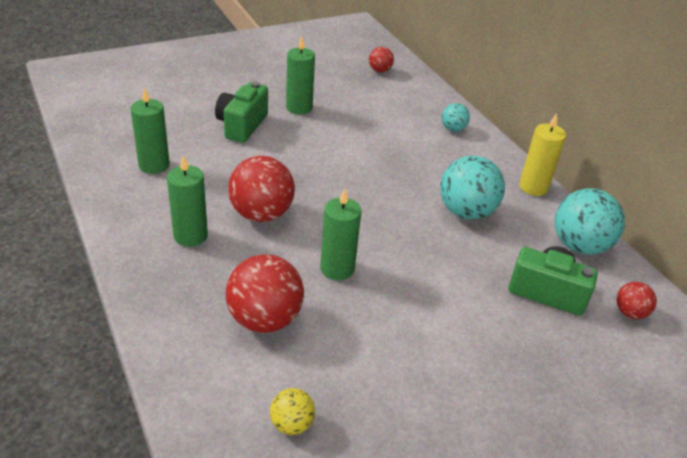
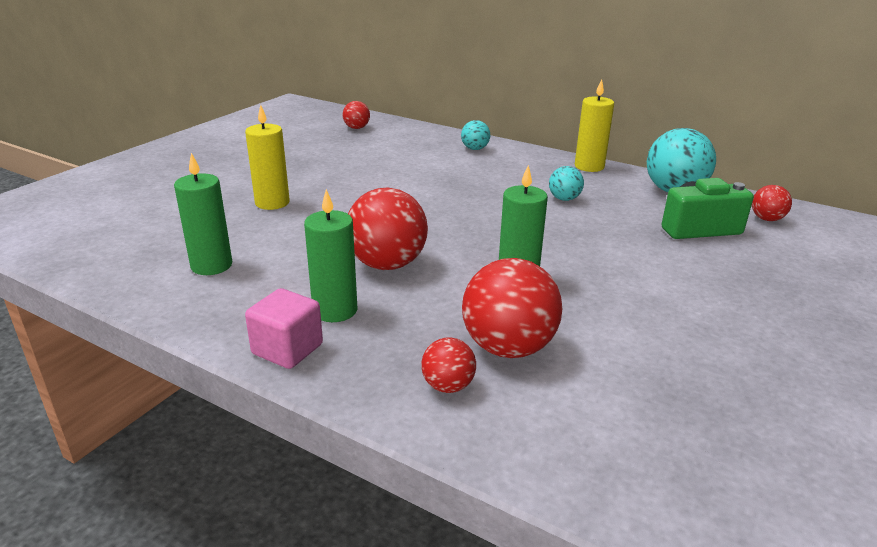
camera: 30 degrees left, 10 degrees down
green camera [215,81,268,143] -> yellow candle [245,105,290,210]
yellow ball [270,388,315,435] -> none
green candle [286,36,315,115] -> none
turquoise ball [440,156,505,220] -> turquoise ball [549,166,584,201], size x0.52
none -> pink cube [245,288,323,369]
none -> red ball [421,338,476,393]

